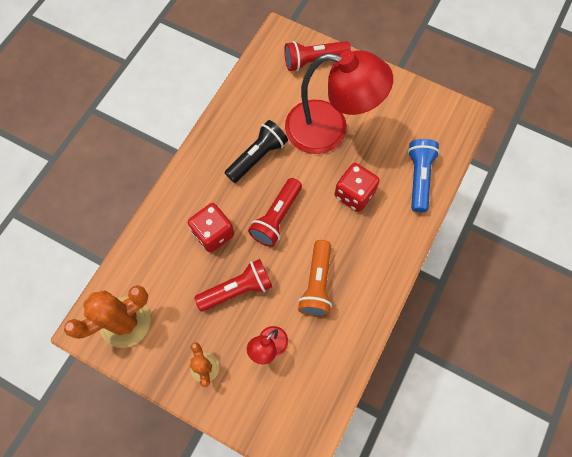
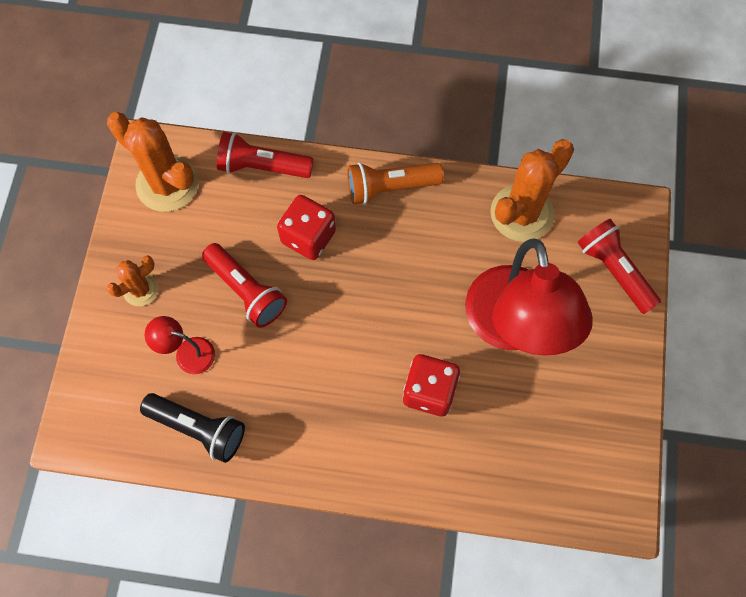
camera: 70 degrees right, 0 degrees up
black flashlight [225,120,288,183] -> black flashlight moved to [140,393,245,463]
red flashlight [248,178,302,247] -> red flashlight moved to [217,132,313,178]
orange flashlight [298,240,332,317] -> orange flashlight moved to [347,162,444,205]
blue flashlight [408,139,440,212] -> none
none -> orange cactus [490,139,574,242]

